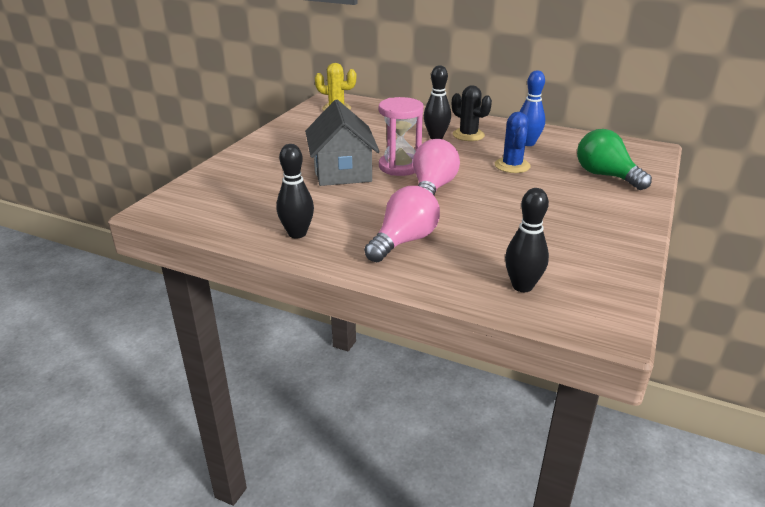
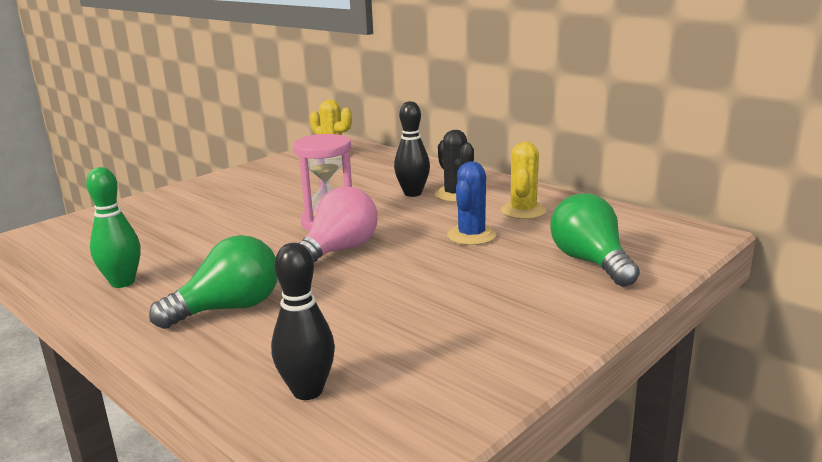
camera: 20 degrees right, 10 degrees down
black bowling pin [276,144,314,238] -> green bowling pin [86,167,140,288]
grey house [305,100,380,186] -> none
pink light bulb [364,186,440,262] -> green light bulb [149,235,277,329]
blue bowling pin [520,70,545,146] -> yellow cactus [501,142,547,219]

